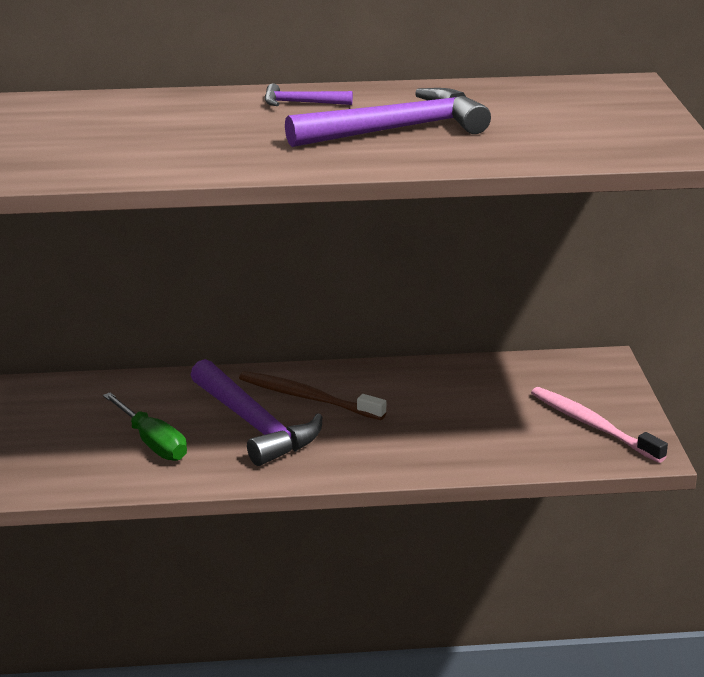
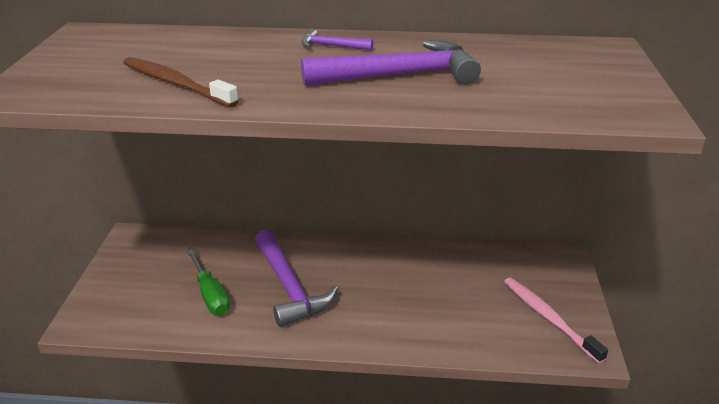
camera: 10 degrees right, 5 degrees up
brown toothbrush [239,371,386,420] -> brown toothbrush moved to [123,57,239,107]

